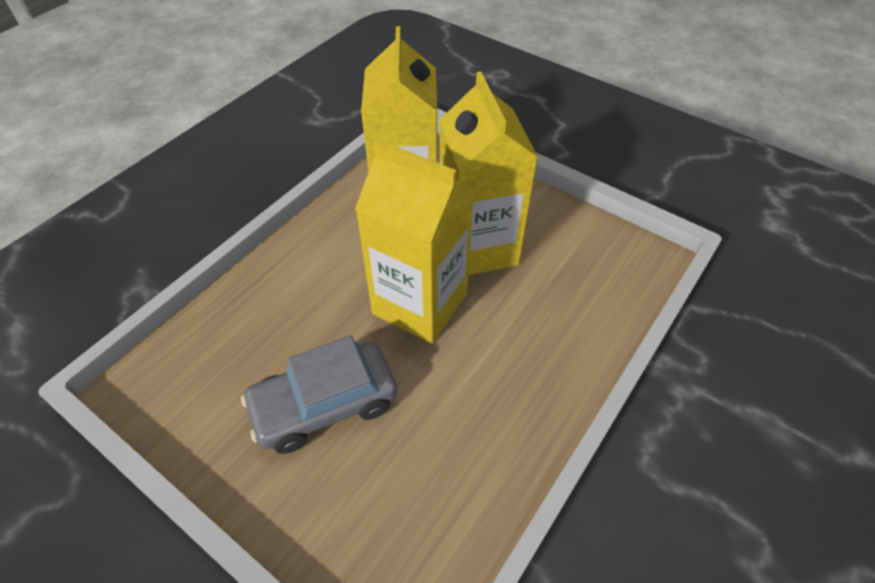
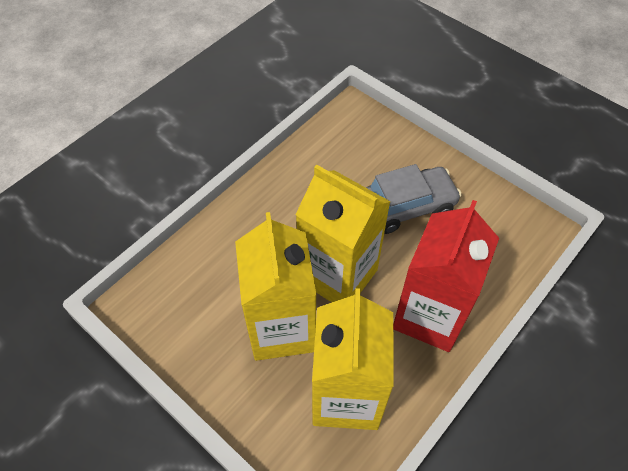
camera: 175 degrees left, 5 degrees up
none -> red carton [393,200,499,352]

